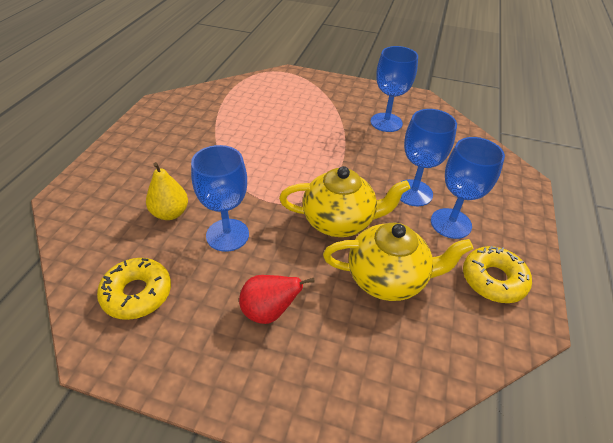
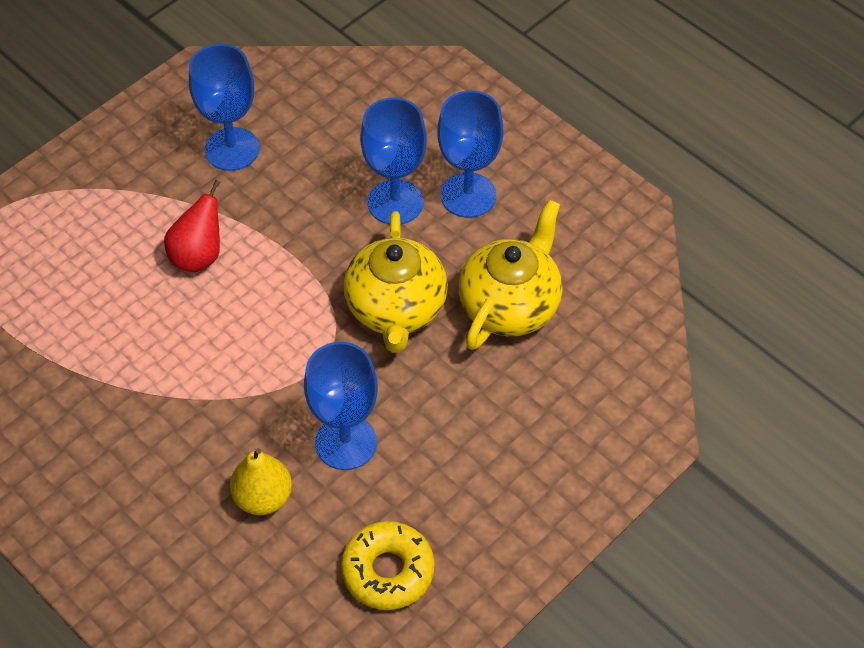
camera: 60 degrees left, 10 degrees up
red pear [239,275,315,324] -> red pear moved to [164,180,220,272]
yellow teapot [279,166,410,237] -> yellow teapot turned 150 degrees clockwise [343,211,448,353]
yellow donut [463,246,532,303] -> none

